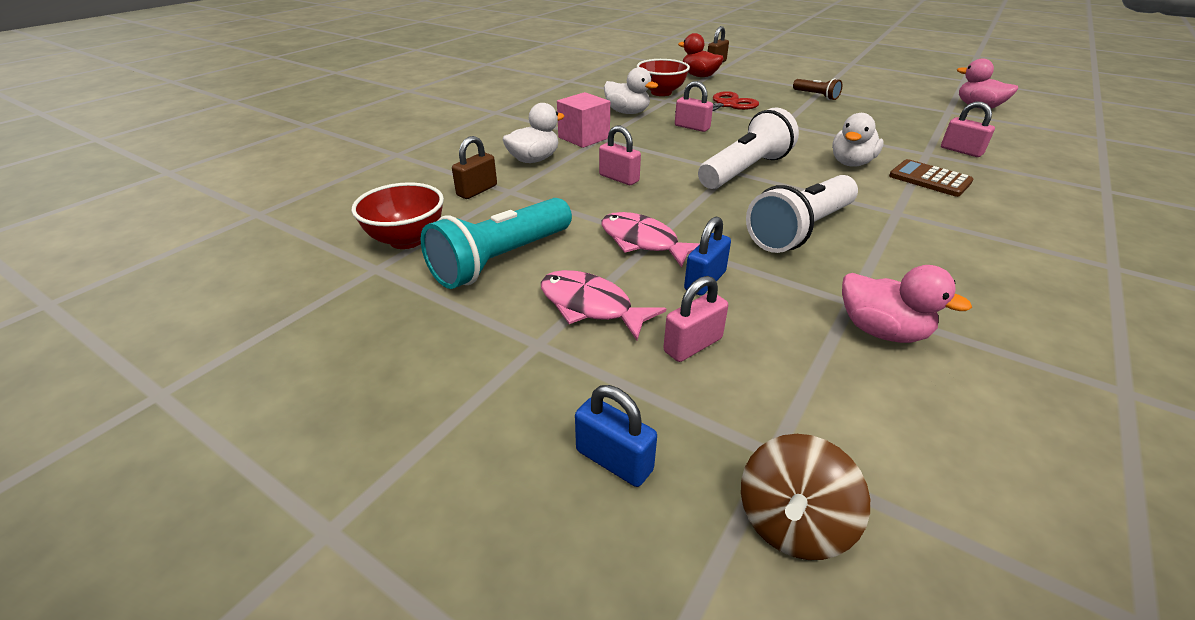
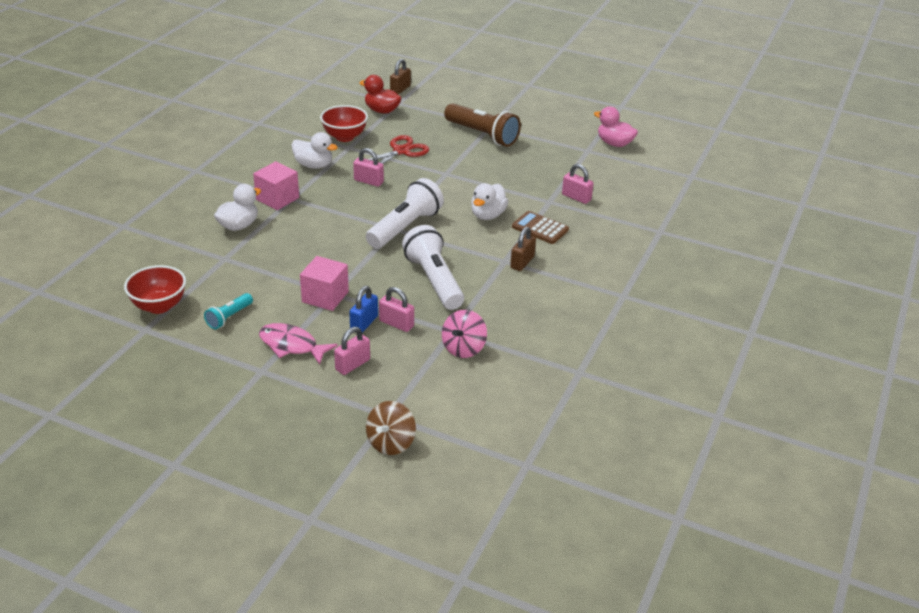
camera: 10 degrees left, 0 degrees up
turquoise flashlight [421,198,572,289] -> turquoise flashlight [204,293,253,329], size x0.52
brown padlock [452,136,497,199] -> brown padlock moved to [510,227,536,271]
blue padlock [575,385,657,487] -> none
pink padlock [599,125,641,185] -> pink padlock moved to [379,287,414,332]
pink fish [601,212,700,268] -> pink cube [300,256,349,311]
white flashlight [746,175,858,253] -> white flashlight turned 120 degrees clockwise [402,225,464,310]
brown flashlight [793,78,842,100] -> brown flashlight [444,103,521,147], size x1.94
pink duck [842,265,972,343] -> pink spinning top [442,310,487,358]

